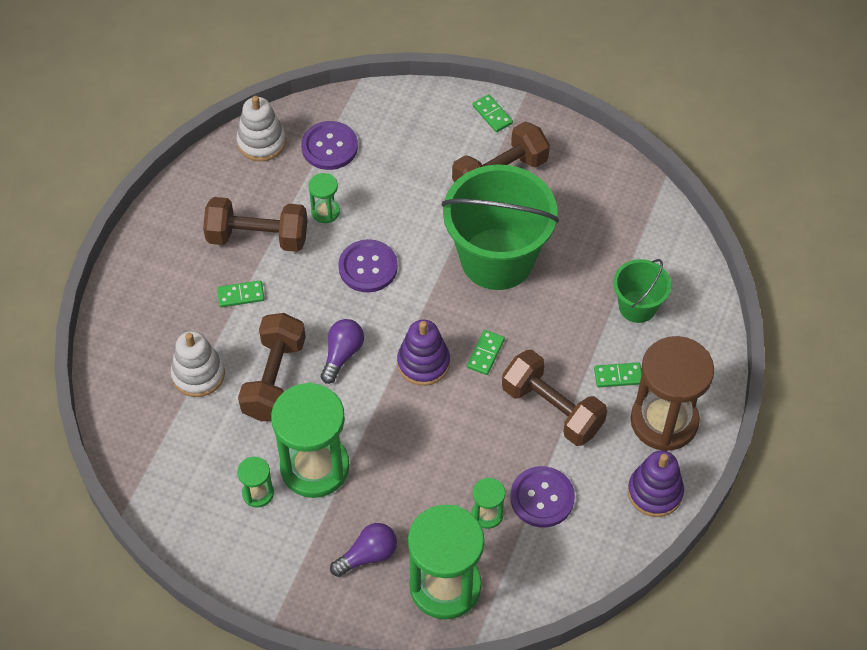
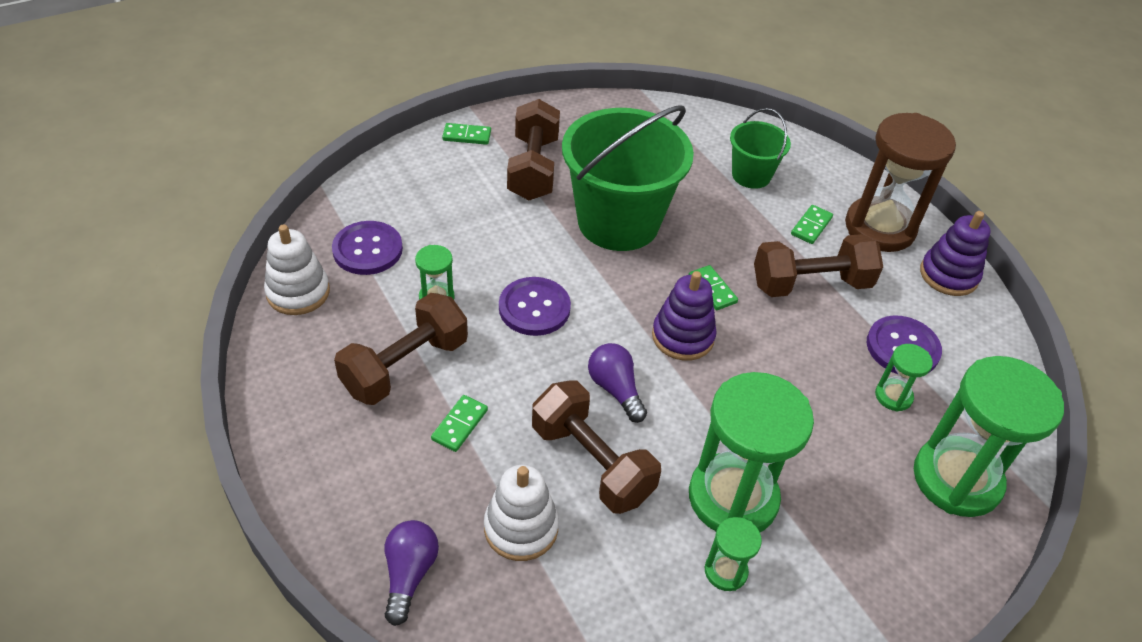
camera: 55 degrees left, 10 degrees down
purple light bulb [330,523,397,577] -> purple light bulb moved to [385,520,439,626]

